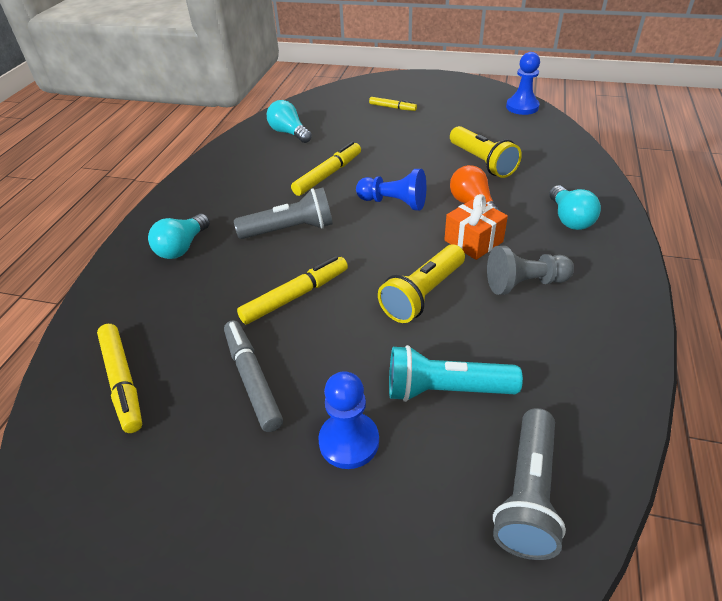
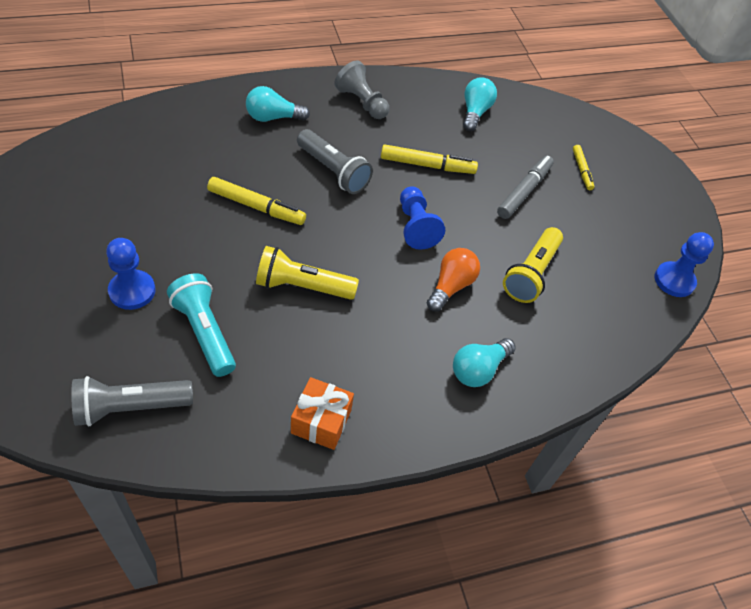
camera: 50 degrees right, 10 degrees up
yellow marker [97,324,142,433] -> none
grey marker [224,320,283,432] -> grey marker moved to [497,156,554,219]
orange gift [444,194,508,260] -> orange gift moved to [291,377,354,450]
grey pawn [487,246,574,295] -> grey pawn moved to [334,60,389,119]

